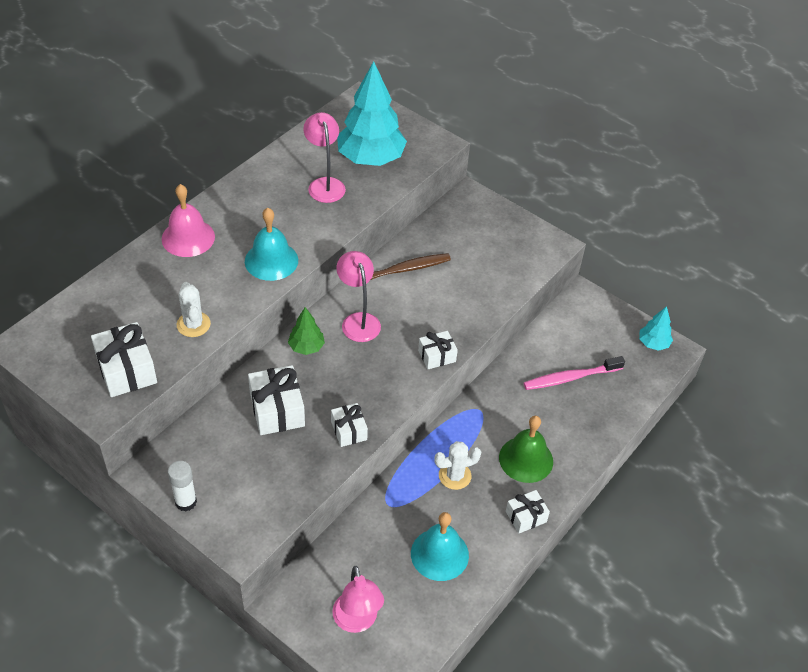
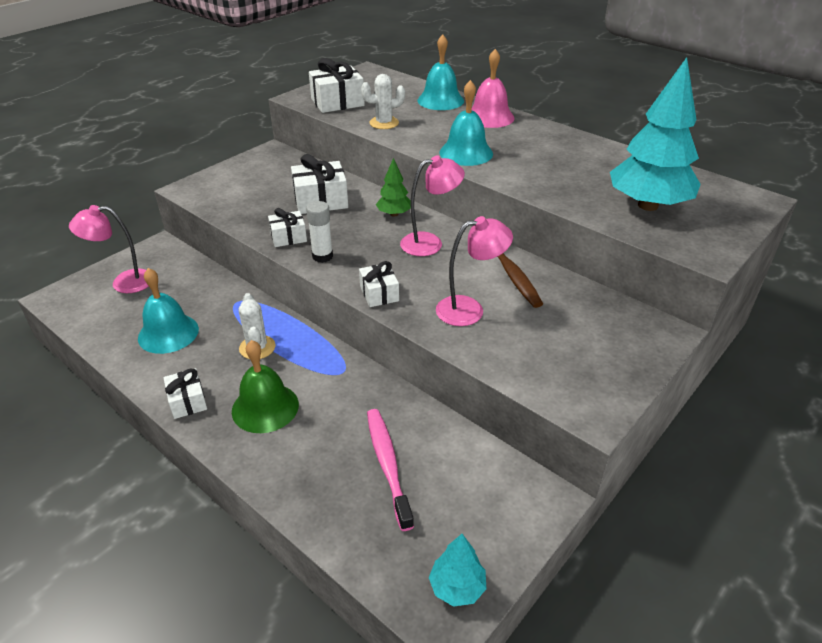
camera: 95 degrees right, 10 degrees down
white glue stick [168,461,197,512] -> white glue stick moved to [306,201,333,263]
pink lamp [303,112,346,203] -> pink lamp moved to [436,216,513,326]
none -> turquoise bell [418,34,464,110]

